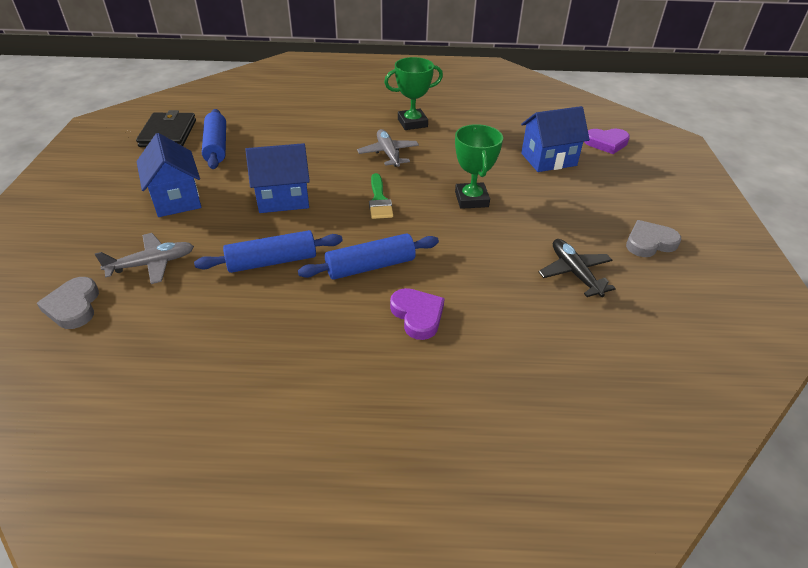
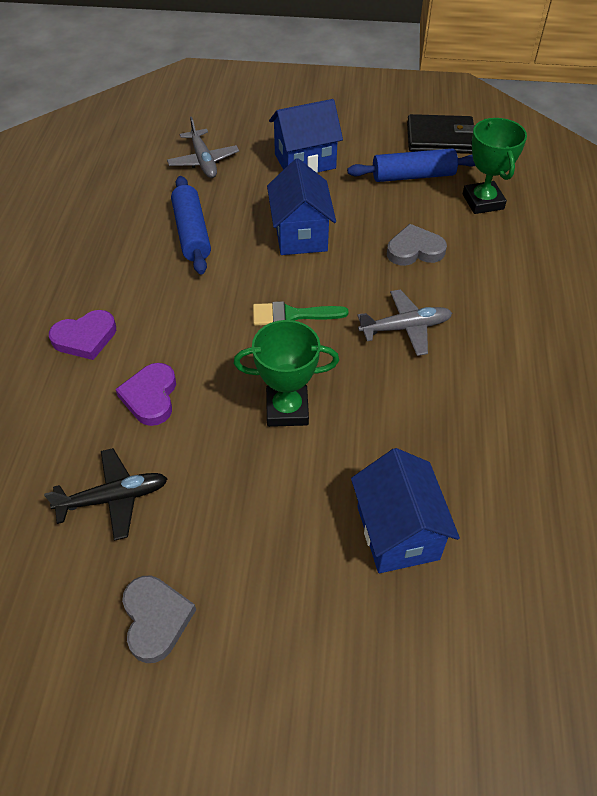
camera: 95 degrees right, 10 degrees up
grey heart [37,277,99,329] -> grey heart moved to [387,224,447,266]
blue rolling pin [298,233,439,280] -> none
green trophy [384,57,443,130] -> green trophy moved to [463,118,527,214]
purple heart [585,128,630,154] -> purple heart moved to [116,363,176,426]

